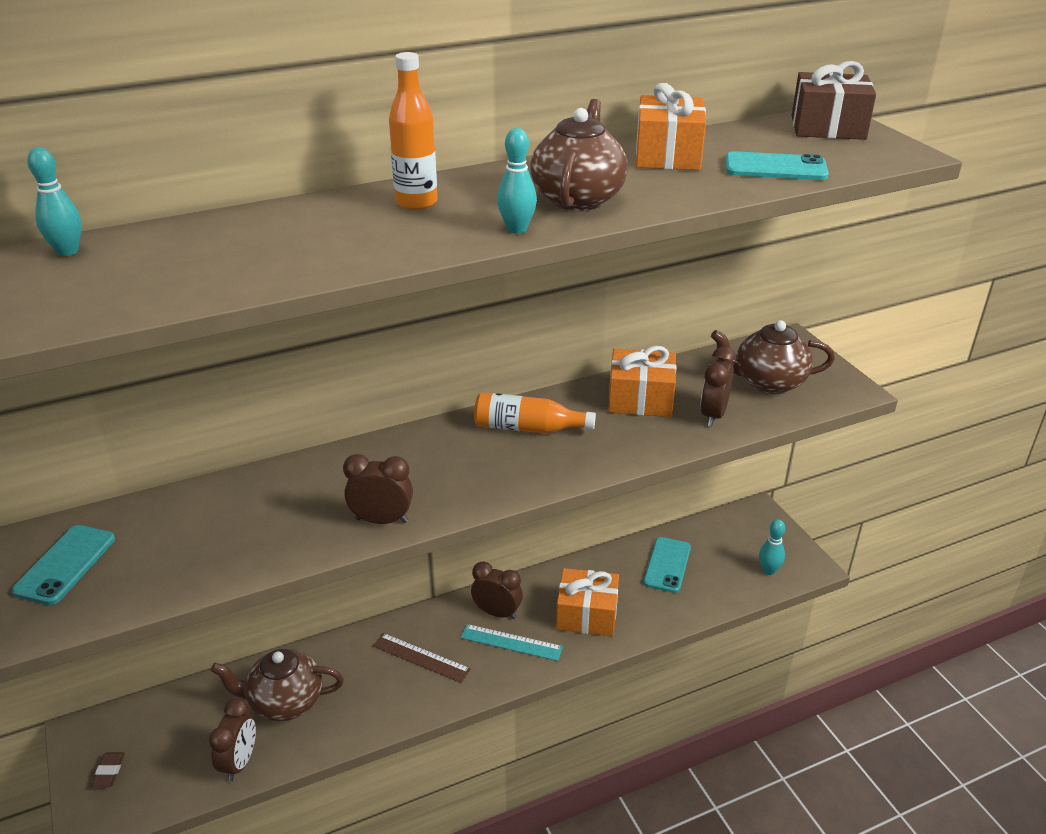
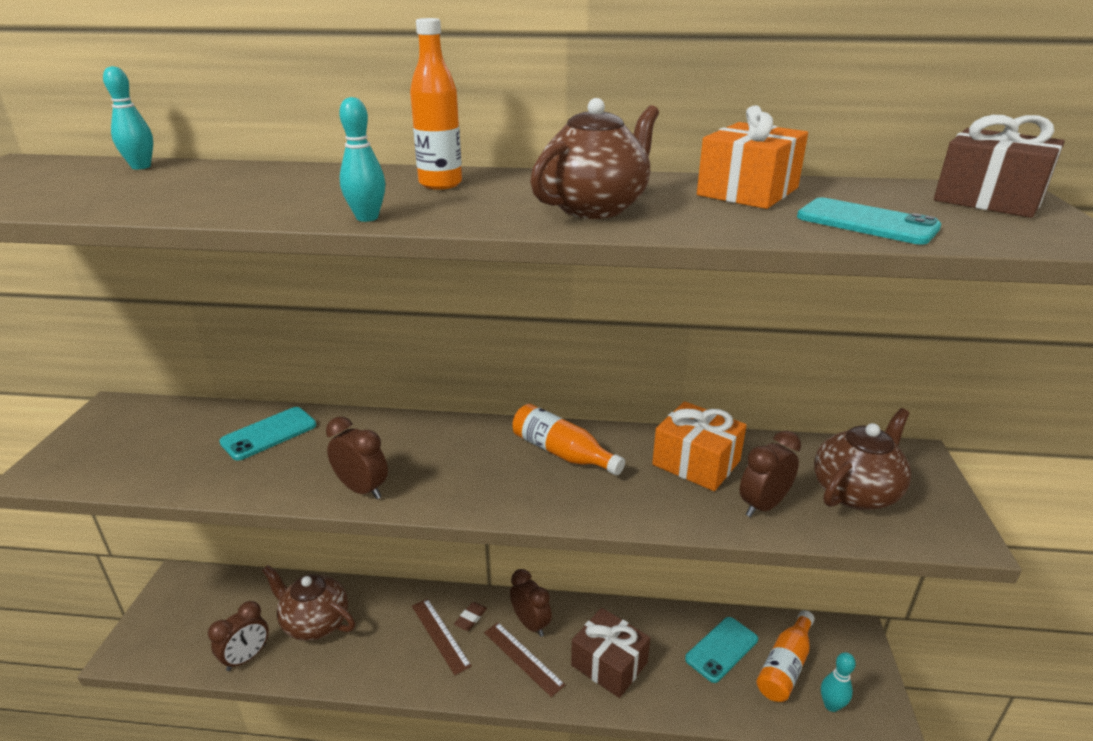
camera: 30 degrees right, 5 degrees down
turquoise phone [12,525,115,605] -> turquoise phone moved to [219,407,316,461]
brown eraser [91,752,125,787] -> brown eraser moved to [454,602,487,631]
turquoise ruler [461,624,563,661] -> brown ruler [484,622,565,697]
turquoise bowling pin [497,128,537,234] -> turquoise bowling pin moved to [339,97,385,222]
orange gift [556,568,619,636] -> brown gift [571,608,650,698]
brown teapot [711,320,835,394] -> brown teapot turned 105 degrees clockwise [814,408,911,510]
none -> orange bottle [756,610,815,702]

